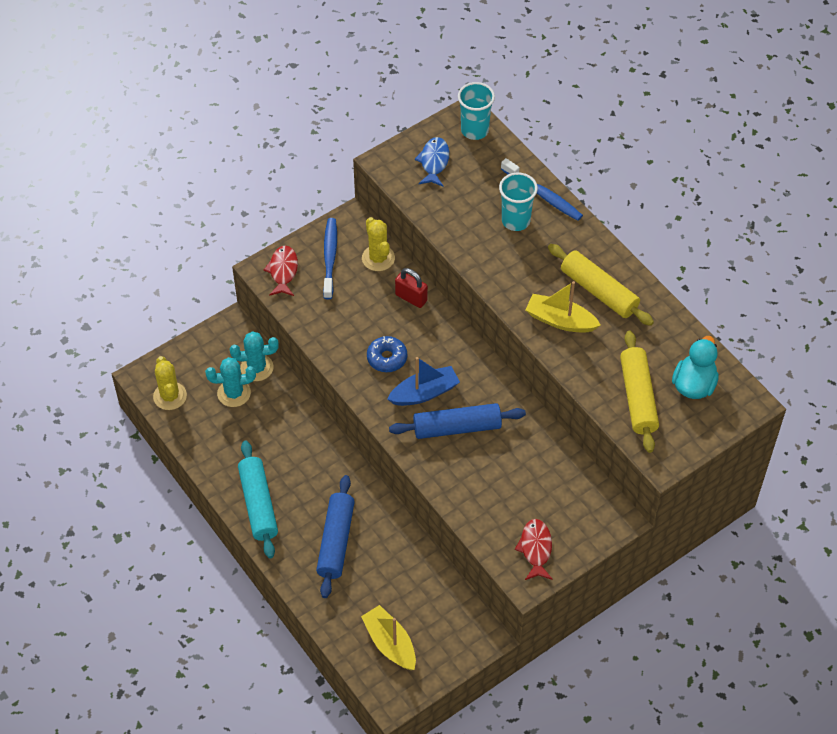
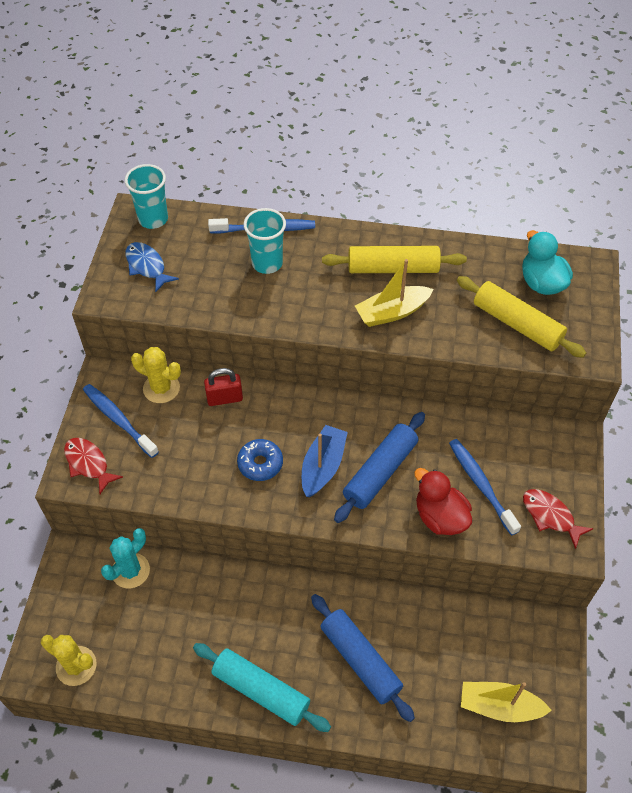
camera: 45 degrees left, 0 degrees up
turquoise cactus [205,357,256,407] -> none
none -> red duck [414,468,472,535]
none -> blue toothbrush [449,439,521,536]

